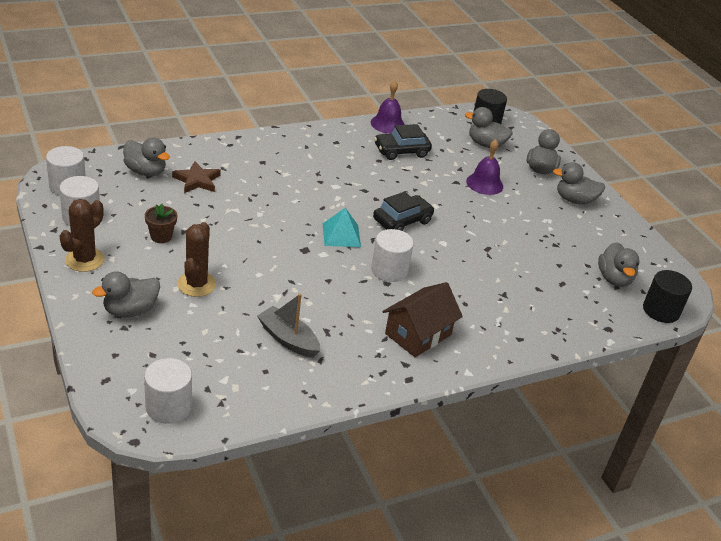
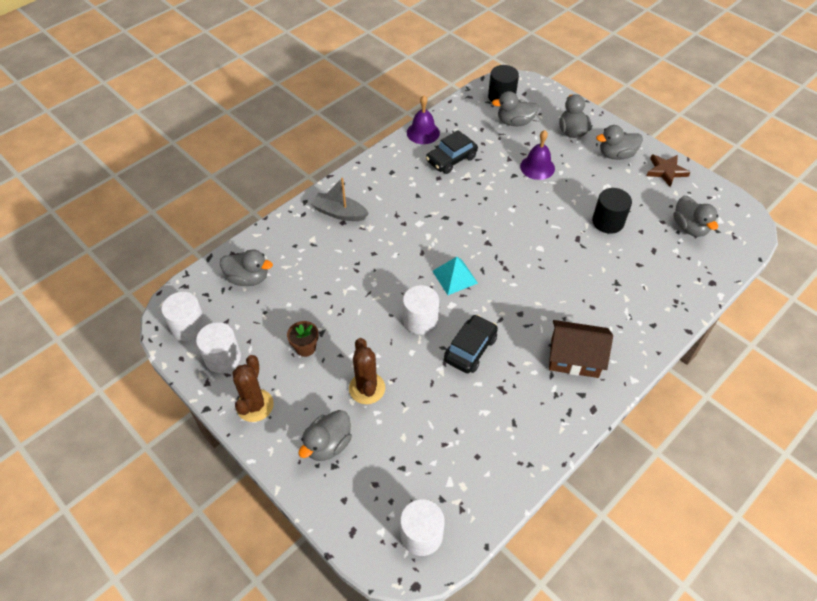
camera: 15 degrees left, 15 degrees up
brown star [172,161,221,193] -> brown star moved to [646,154,691,187]
grey boat [257,293,320,358] -> grey boat moved to [311,178,369,221]
white cylinder [371,229,414,282] -> white cylinder moved to [403,285,439,335]
black car [373,192,434,231] -> black car moved to [444,315,498,373]
brown house [383,282,463,357] -> brown house turned 75 degrees clockwise [549,320,613,378]
black cylinder [643,270,692,323] -> black cylinder moved to [592,188,632,234]

